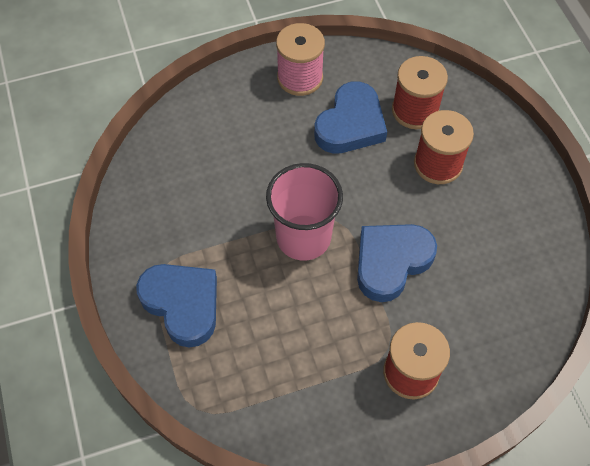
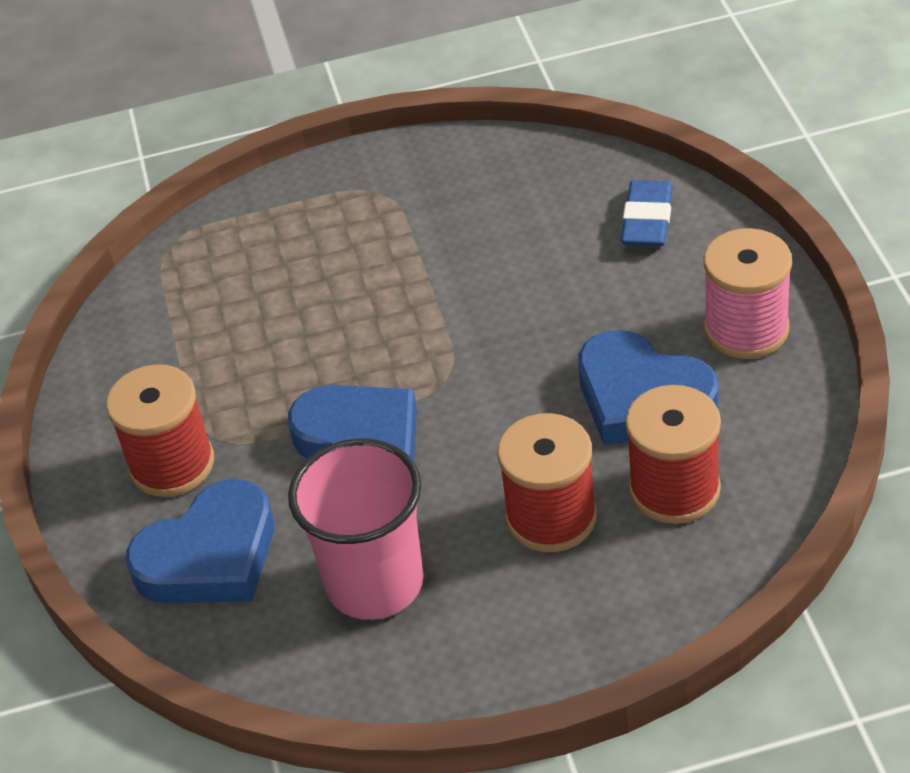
camera: 100 degrees right, 15 degrees down
blue heart [136,264,217,347] -> blue heart moved to [126,479,274,604]
pink cup [266,163,343,261] -> pink cup moved to [288,438,424,620]
none -> blue eraser [621,180,673,246]

